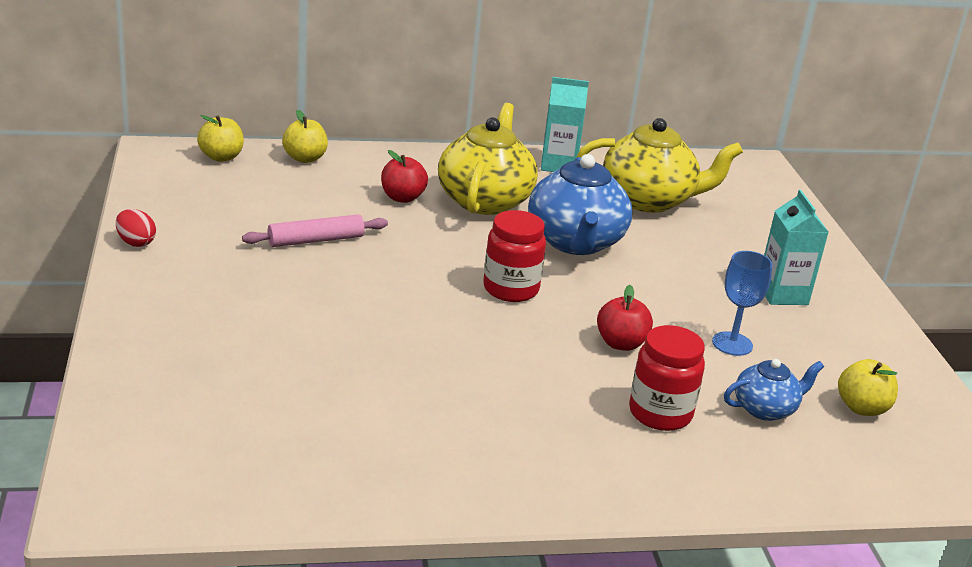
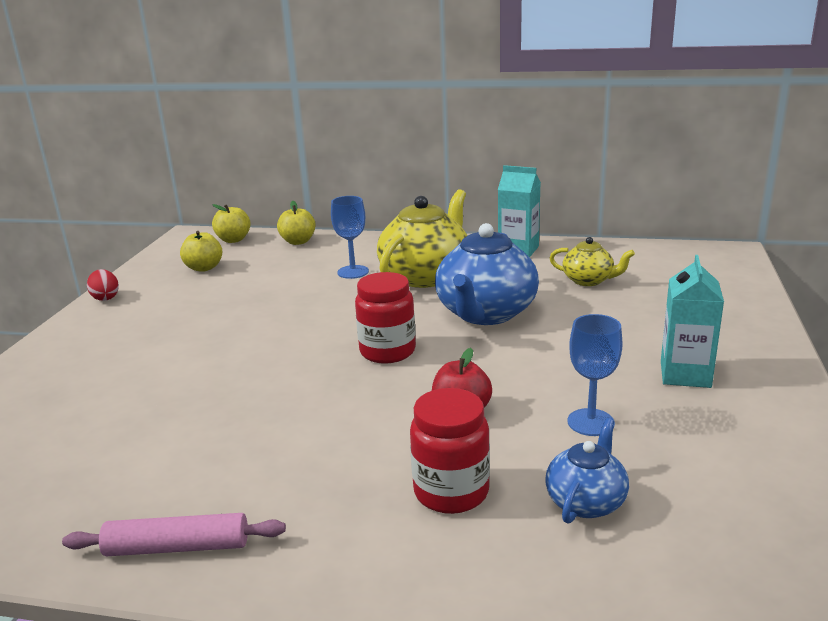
camera: 25 degrees right, 5 degrees down
pink rolling pin [242,214,388,247] -> pink rolling pin moved to [62,513,286,556]
red apple [381,150,428,203] -> blue goblet [331,196,369,279]
yellow teapot [576,118,743,213] -> yellow teapot [550,237,635,286], size x0.53
blue teapot [724,359,824,421] -> blue teapot turned 60 degrees counterclockwise [545,418,629,524]
yellow apple [838,359,898,416] -> yellow apple moved to [180,231,222,272]

